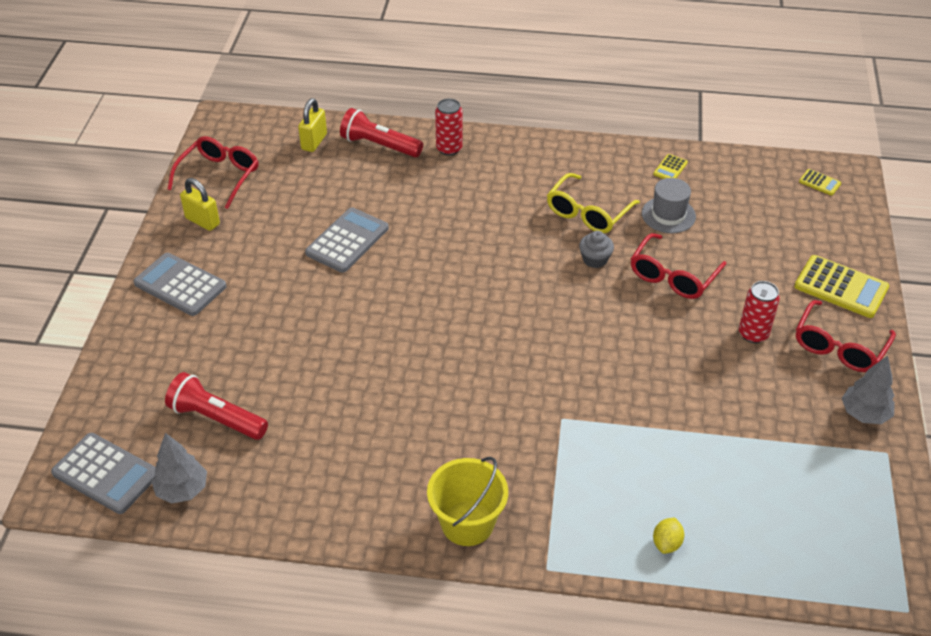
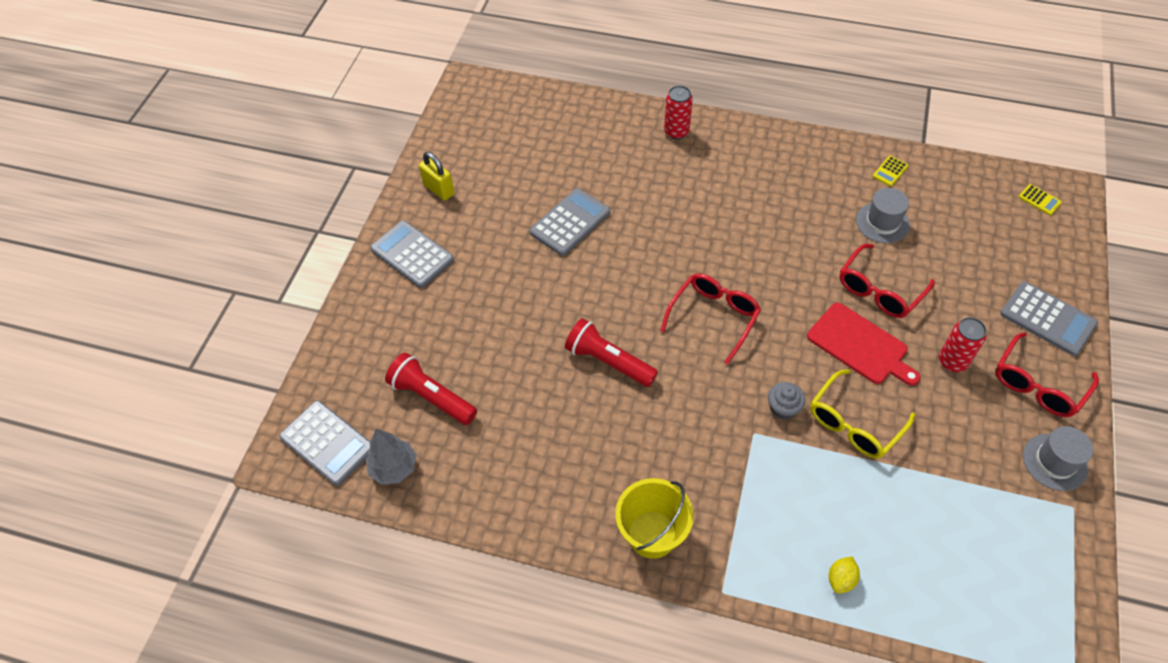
camera: 10 degrees right, 10 degrees up
red glasses [167,136,258,209] -> red glasses moved to [660,273,761,365]
yellow padlock [298,98,327,152] -> none
red flashlight [340,108,423,157] -> red flashlight moved to [565,318,658,387]
yellow glasses [547,173,640,233] -> yellow glasses moved to [810,369,915,459]
grey cupcake [579,231,614,268] -> grey cupcake moved to [768,382,805,420]
yellow calculator [794,255,889,318] -> grey calculator [1000,281,1098,356]
grey tree [842,356,895,424] -> grey hat [1023,426,1093,491]
none -> red cutting board [807,303,921,386]

